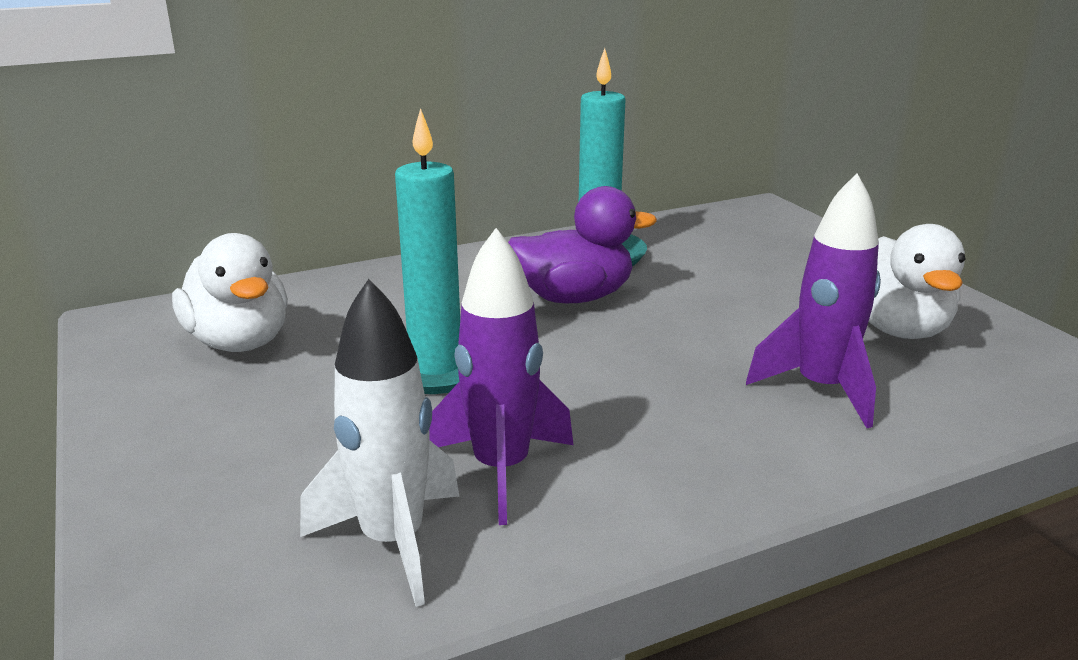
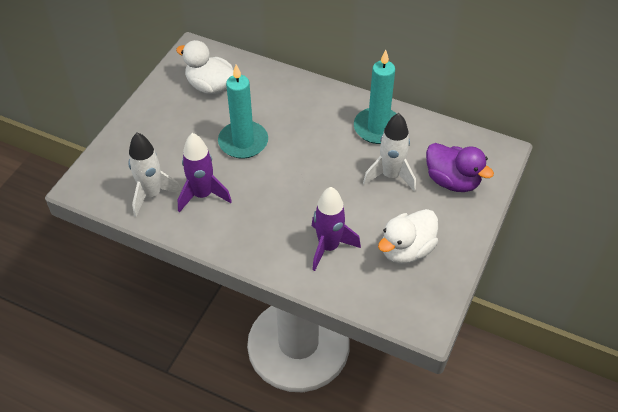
camera: 50 degrees right, 25 degrees up
white duck [172,233,288,352] -> white duck turned 105 degrees clockwise [176,40,234,95]
purple duck [508,186,657,303] -> purple duck moved to [426,143,494,192]
none -> white rocket [363,113,416,191]

